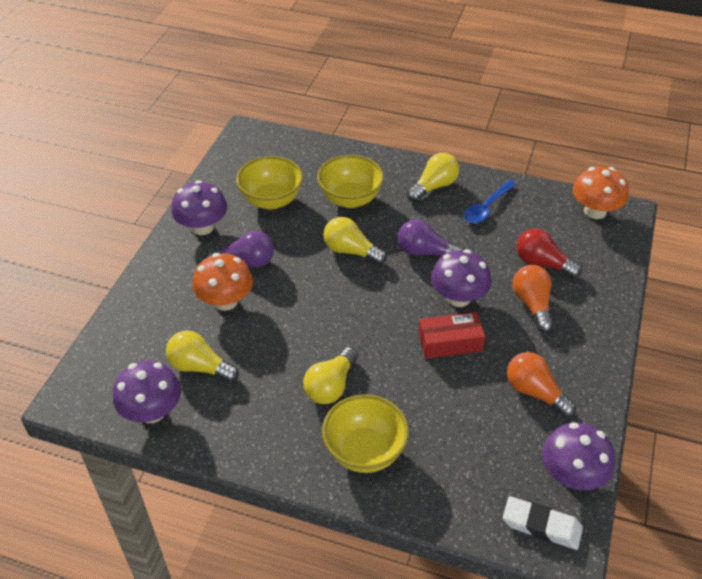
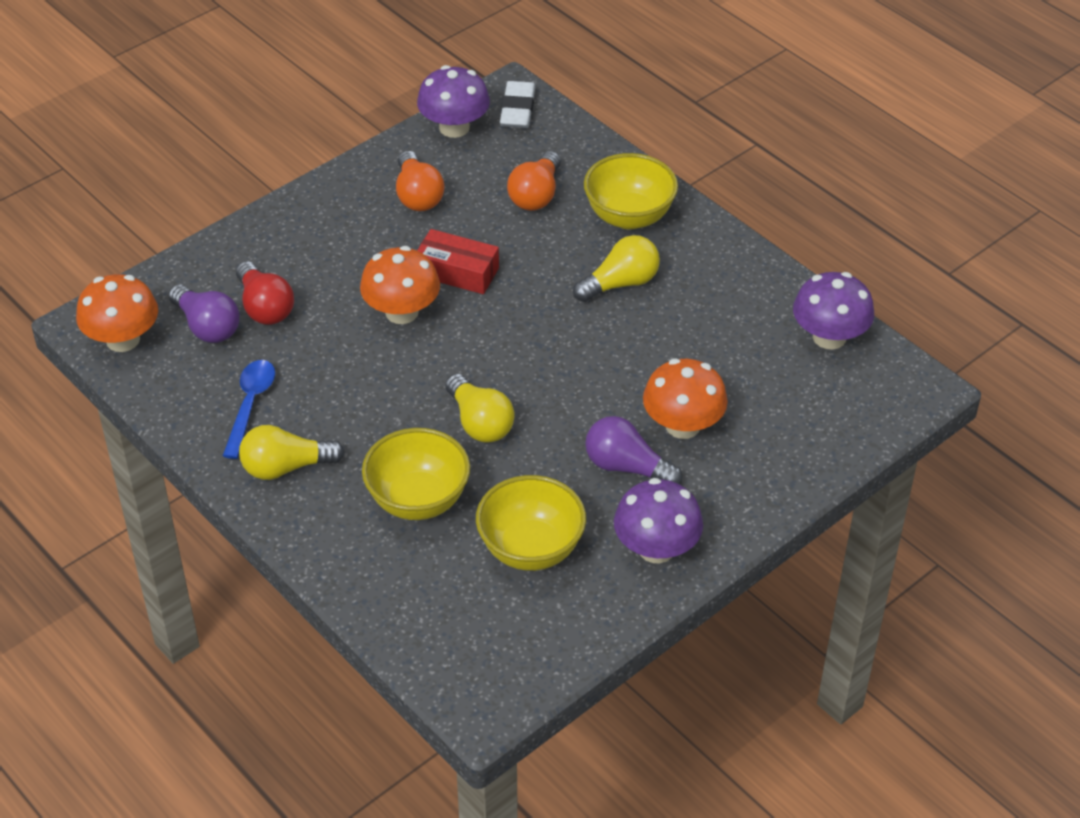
camera: 150 degrees left, 0 degrees up
yellow light bulb [166,330,239,382] -> none
purple light bulb [398,219,464,256] -> purple light bulb moved to [169,284,239,343]
purple mushroom [431,249,491,307] -> orange mushroom [360,246,440,324]
blue spoon [464,180,517,223] -> blue spoon turned 60 degrees counterclockwise [223,360,275,459]
white eraser [503,496,583,550] -> white eraser turned 45 degrees clockwise [500,81,535,128]
orange light bulb [513,265,554,333] -> orange light bulb moved to [507,151,561,211]

